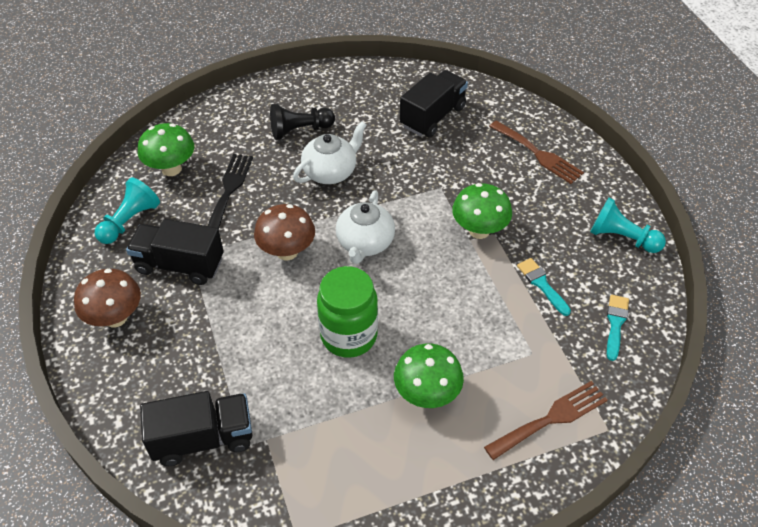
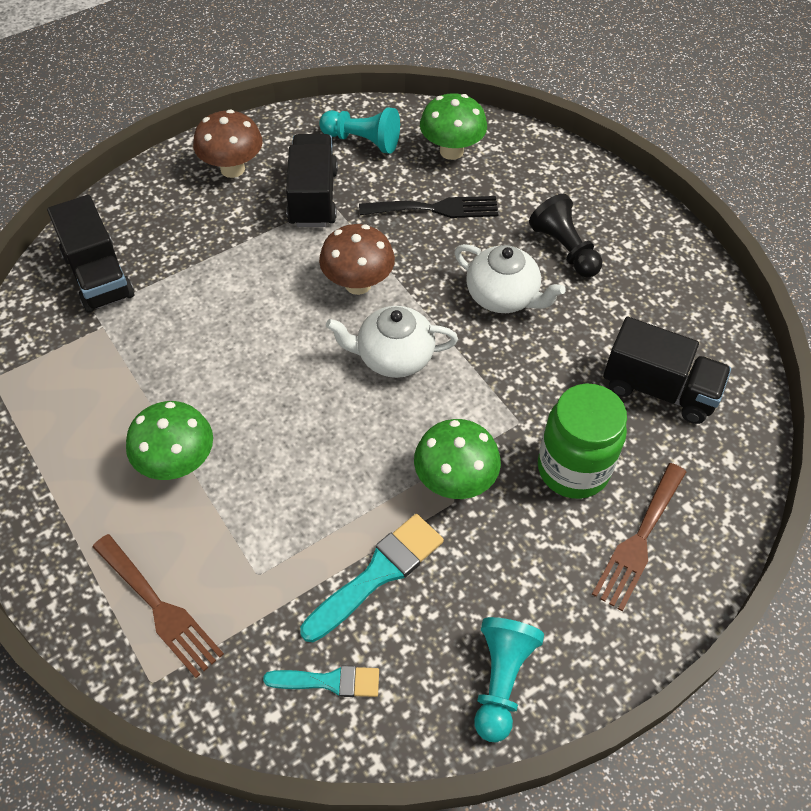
camera: 75 degrees right, 5 degrees up
green jar [317,266,378,358] -> green jar moved to [538,384,627,499]
turquoise brush [517,258,571,316] -> turquoise brush [300,514,444,642], size x1.58

